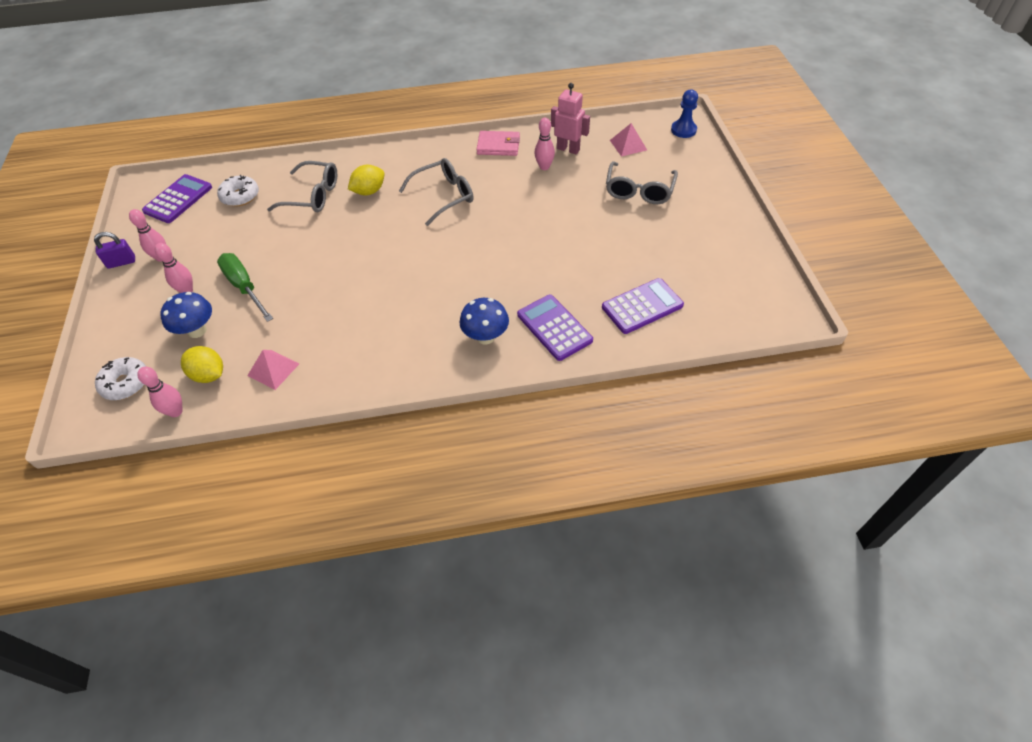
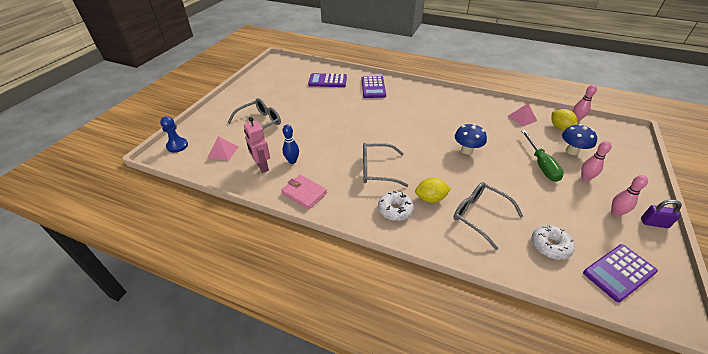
camera: 150 degrees left, 10 degrees down
white donut [95,357,146,400] -> white donut moved to [378,191,414,221]
blue mushroom [459,298,509,345] -> blue mushroom moved to [455,124,487,154]
pink bowling pin [535,118,555,170] -> blue bowling pin [283,125,299,164]

